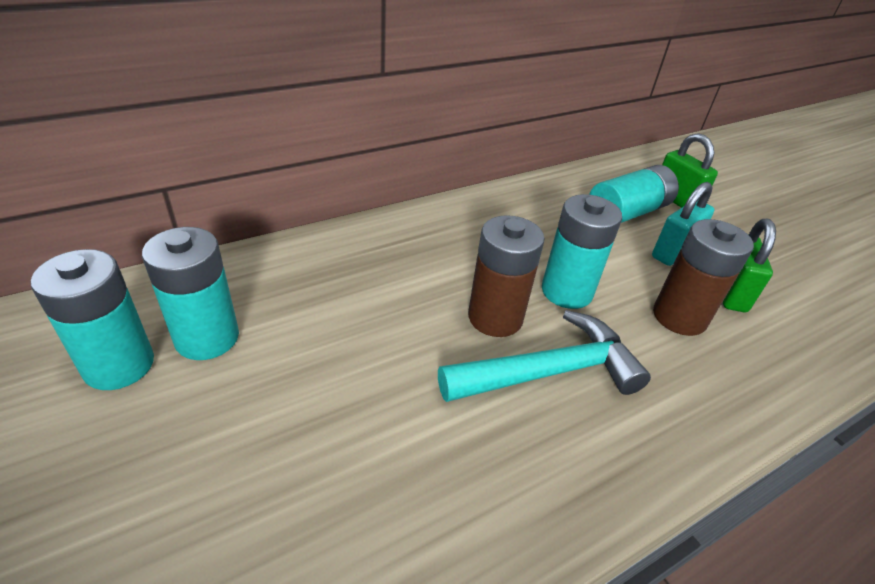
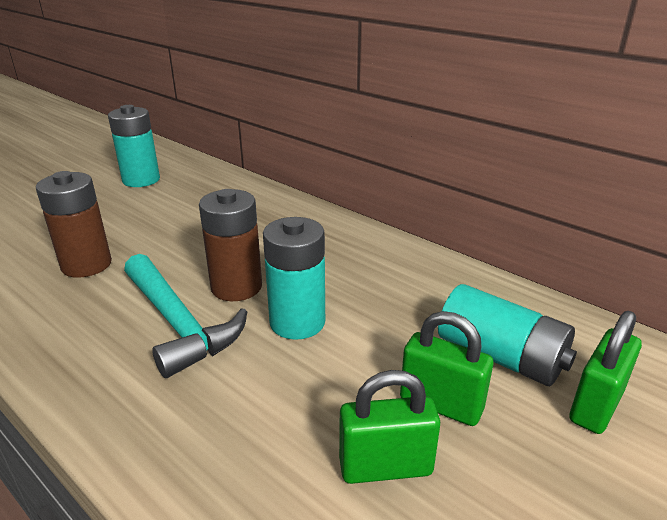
camera: 75 degrees right, 10 degrees down
turquoise battery [142,227,239,360] -> none
turquoise padlock [652,182,714,266] -> green padlock [400,311,493,426]
brown battery [653,219,754,336] -> brown battery moved to [36,171,112,278]

